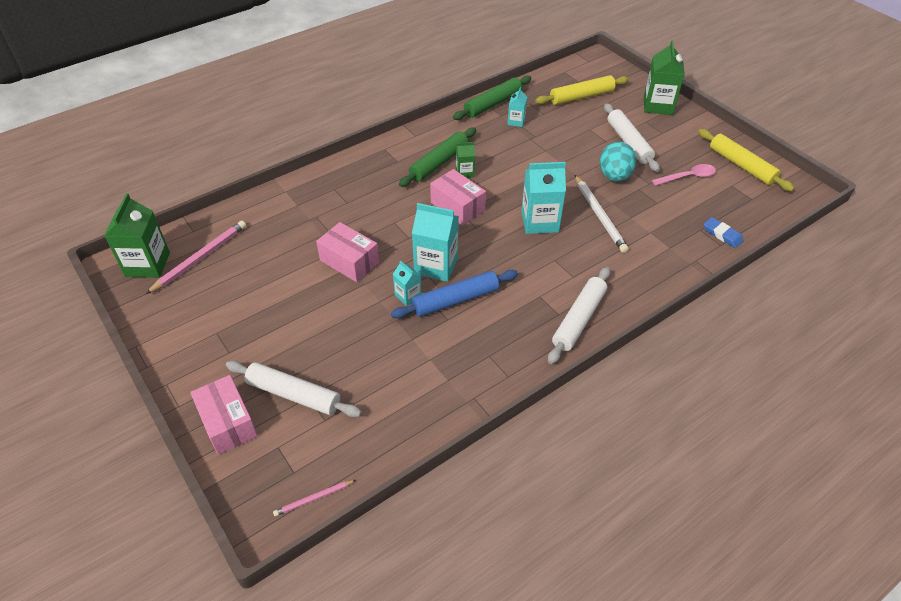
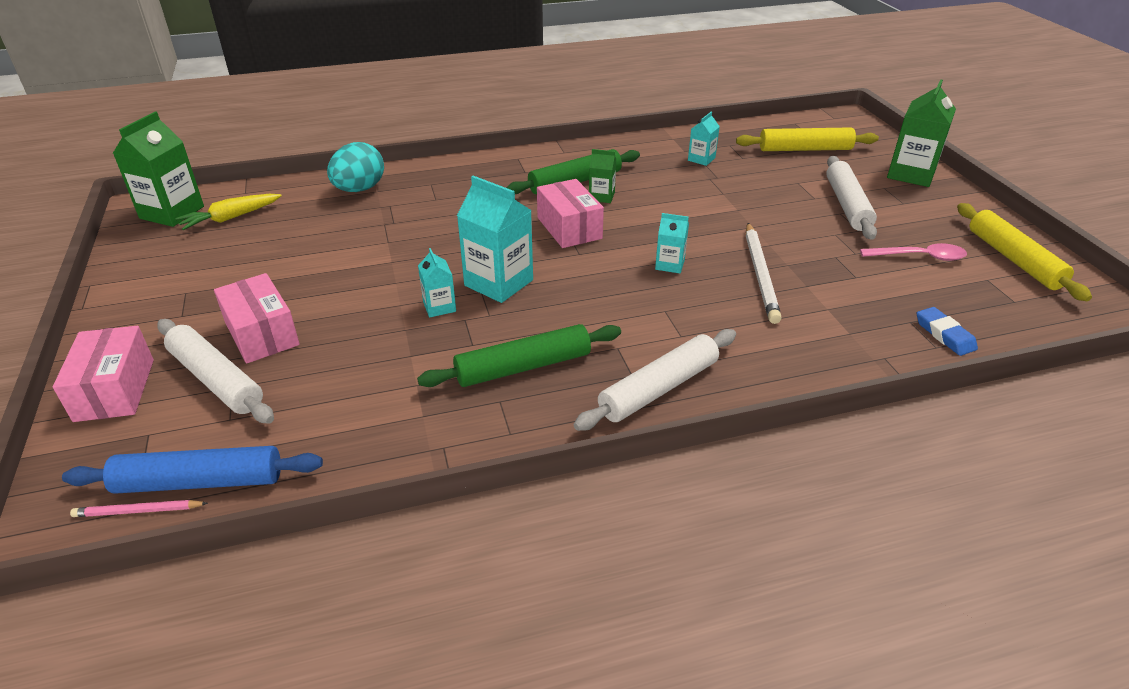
camera: 20 degrees right, 10 degrees down
pink pencil [146,221,246,294] -> yellow carrot [175,194,282,230]
pink box [316,222,379,282] -> pink box moved to [214,273,300,363]
blue rolling pin [391,270,518,319] -> blue rolling pin moved to [62,446,323,494]
green rolling pin [453,75,531,120] -> green rolling pin moved to [417,324,621,387]
turquoise carton [521,162,566,234] -> turquoise carton [655,213,689,273], size x0.53
turquoise egg [600,142,636,182] -> turquoise egg moved to [327,142,384,192]

